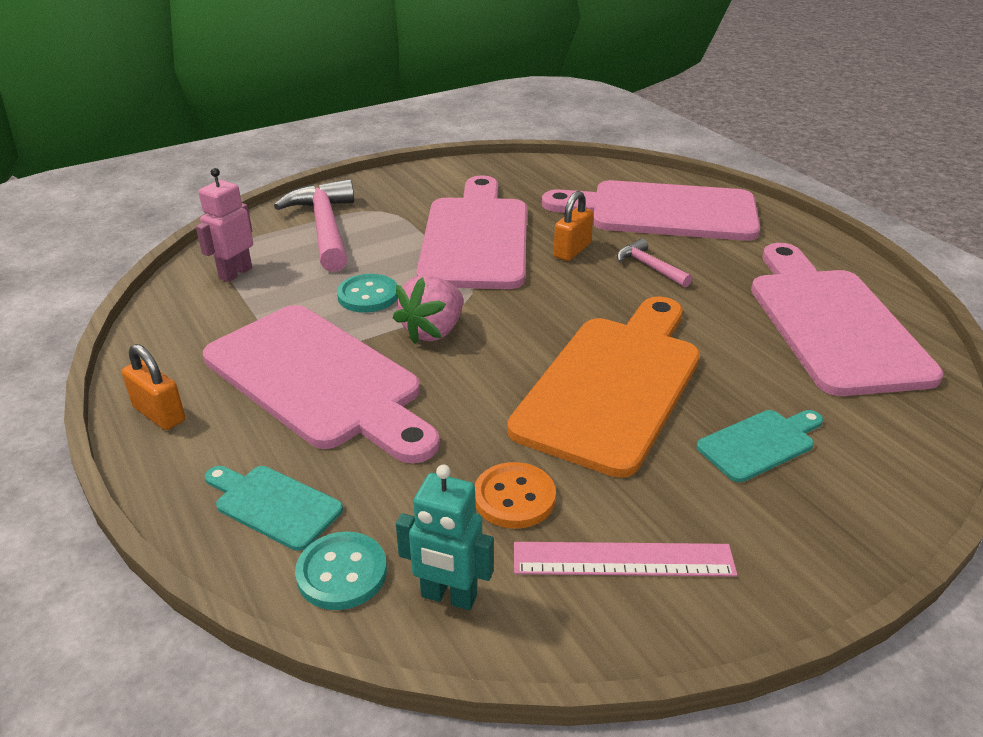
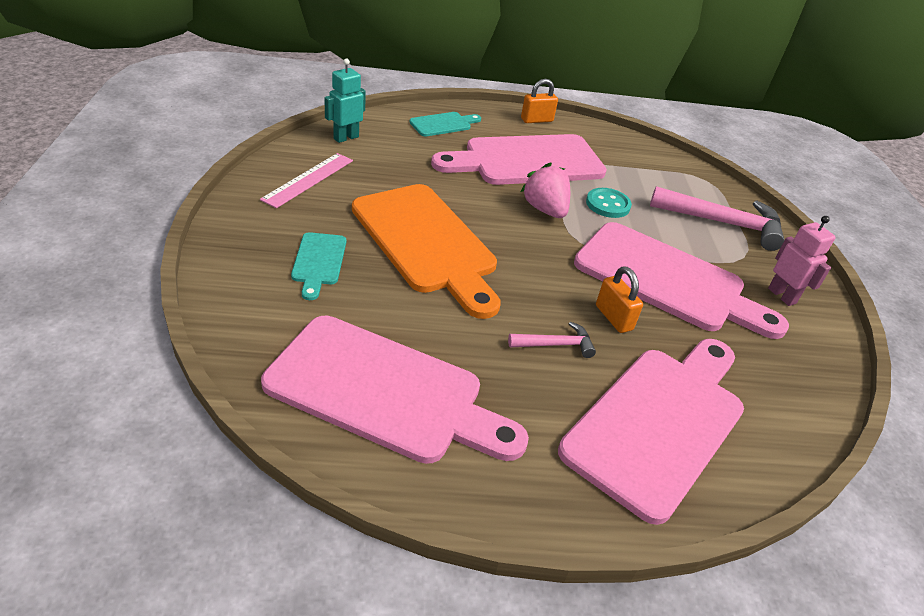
camera: 115 degrees right, 5 degrees up
pink robot [196,168,253,282] -> pink robot moved to [768,216,836,306]
turquoise button [295,531,387,610] -> none
orange button [475,462,556,529] -> none

